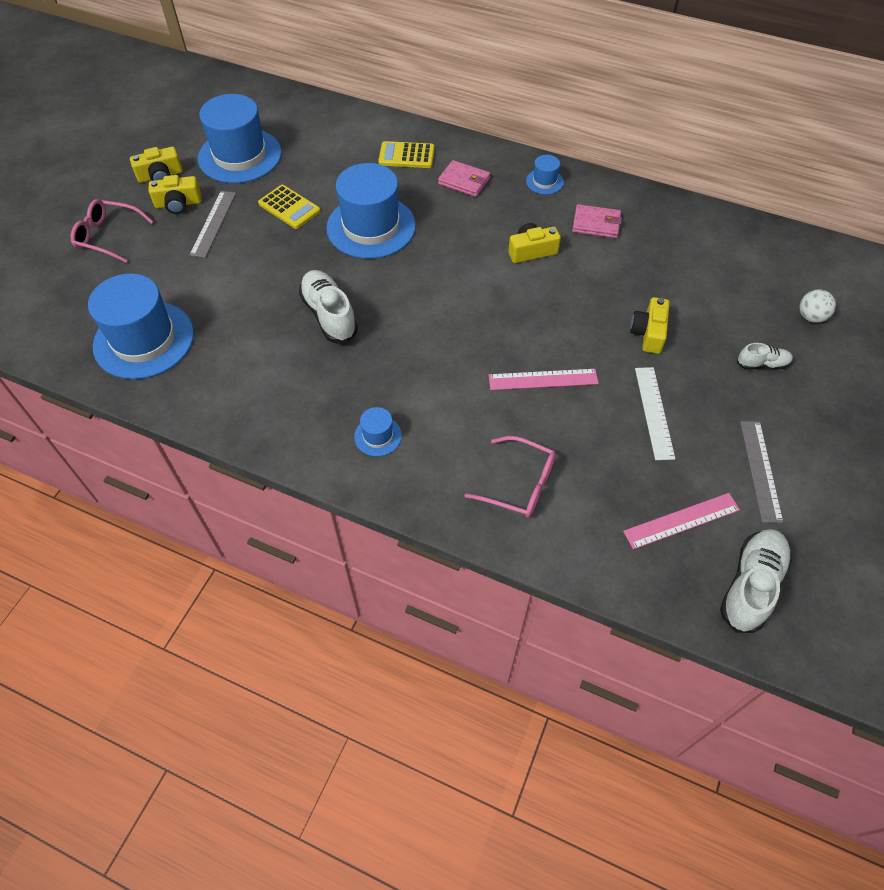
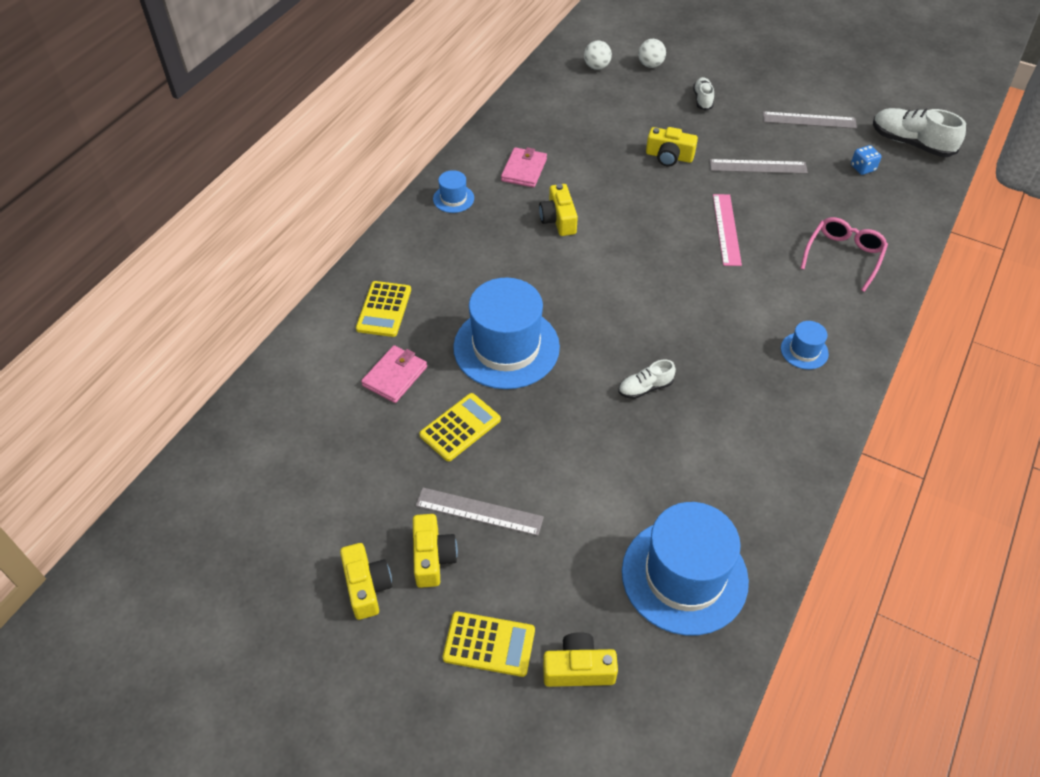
camera: 85 degrees left, 5 degrees down
pink glasses [70,199,154,263] -> yellow calculator [443,612,535,677]
blue hat [198,94,282,183] -> none
white shoe [299,270,358,343] -> white shoe [618,359,676,399], size x0.55
pink wallet [438,160,490,197] -> pink wallet moved to [361,345,427,403]
pink ruler [623,493,740,549] -> blue dice [851,145,881,175]
white ruler [635,367,675,460] -> grey ruler [710,159,808,174]
none -> yellow camera [543,632,618,687]
none -> white ball [584,40,612,70]

